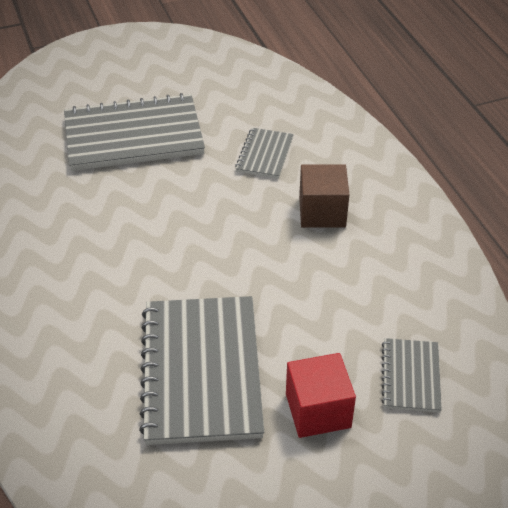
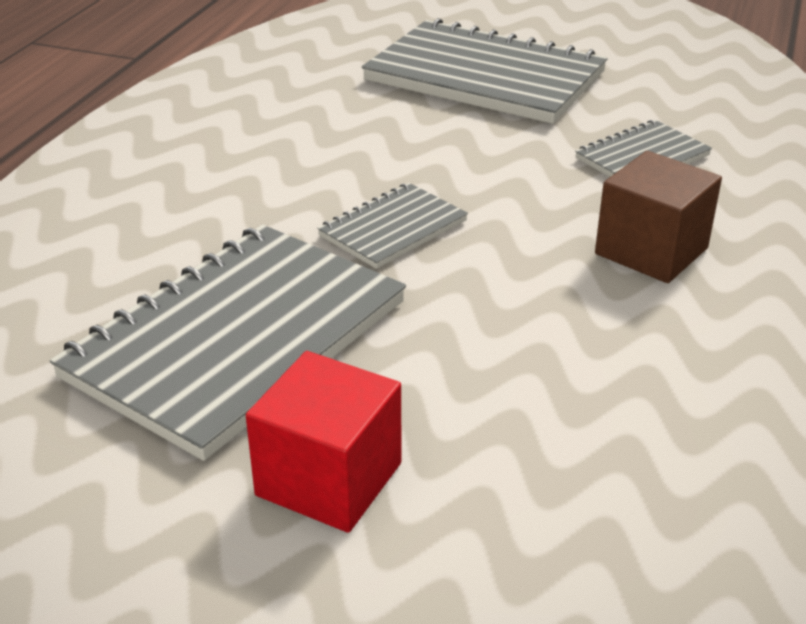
camera: 40 degrees right, 10 degrees down
grey notebook [382,338,442,413] -> grey notebook moved to [317,183,468,269]

